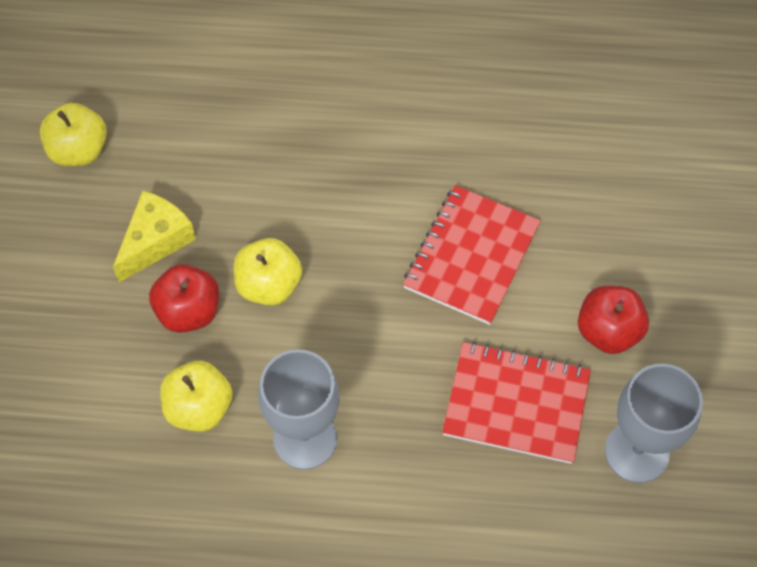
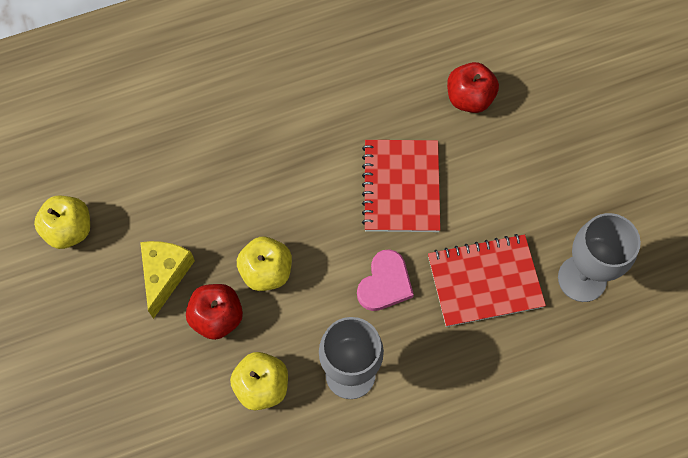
camera: 25 degrees left, 5 degrees up
red apple [578,286,649,354] -> red apple moved to [447,62,499,113]
none -> pink heart [357,250,414,311]

